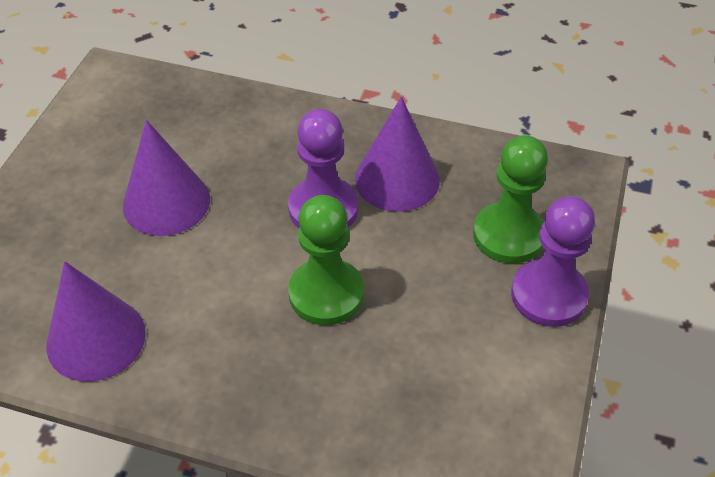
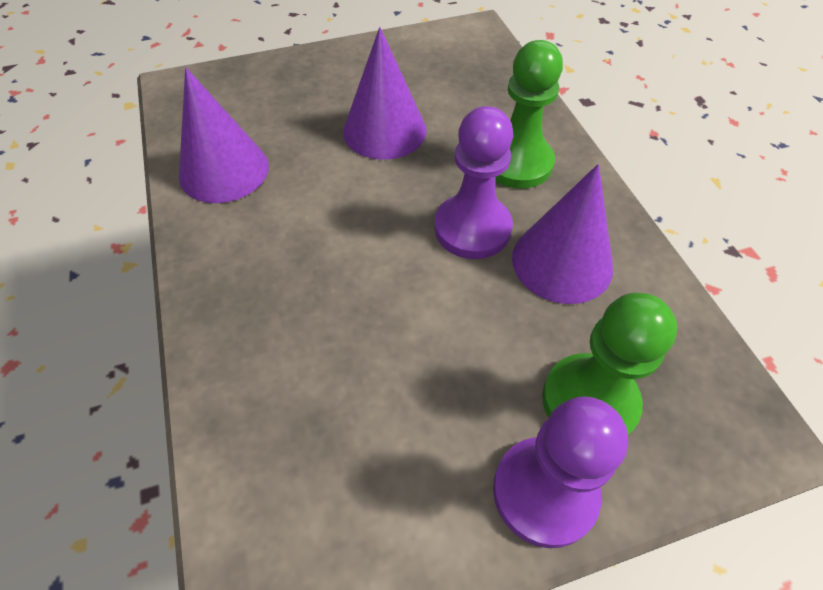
camera: 55 degrees right, 5 degrees up
green pawn [288,195,364,325] -> green pawn moved to [495,40,563,189]

